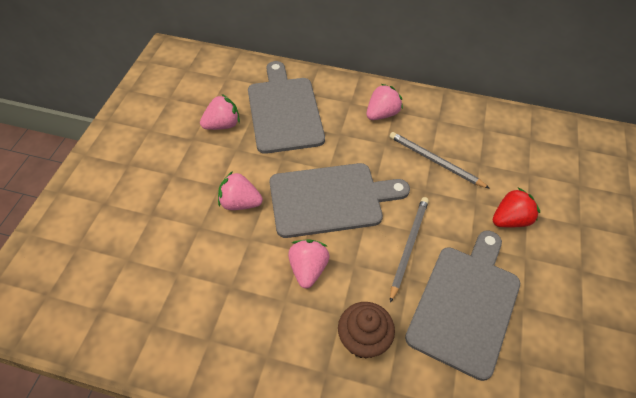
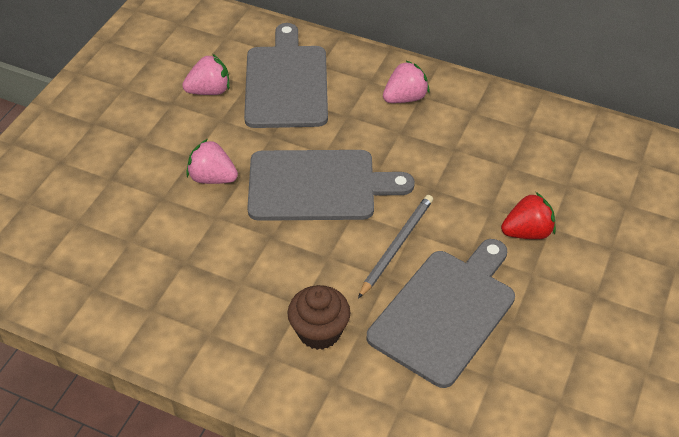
camera: 10 degrees right, 5 degrees down
pink strawberry [288,239,330,288] -> none
grey pencil [390,132,490,189] -> none

